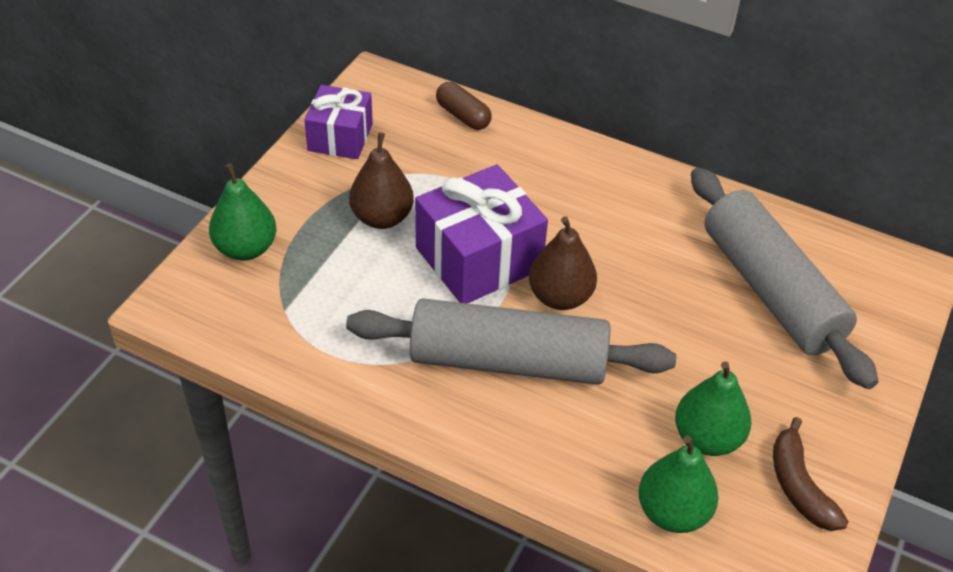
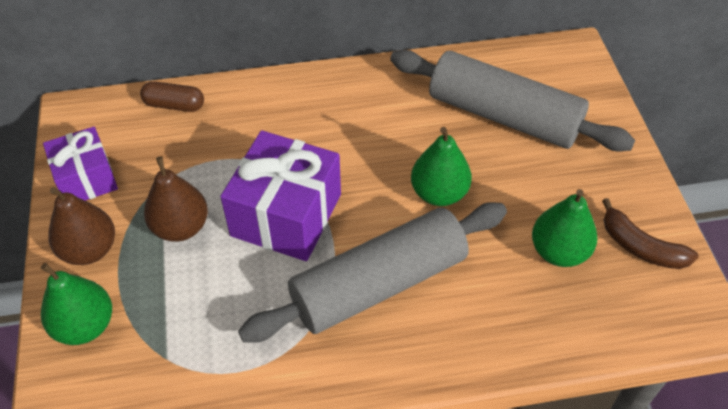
camera: 35 degrees left, 5 degrees up
brown pear [529,217,597,310] -> brown pear moved to [48,187,115,265]
green pear [638,436,719,533] -> green pear moved to [411,127,472,206]

